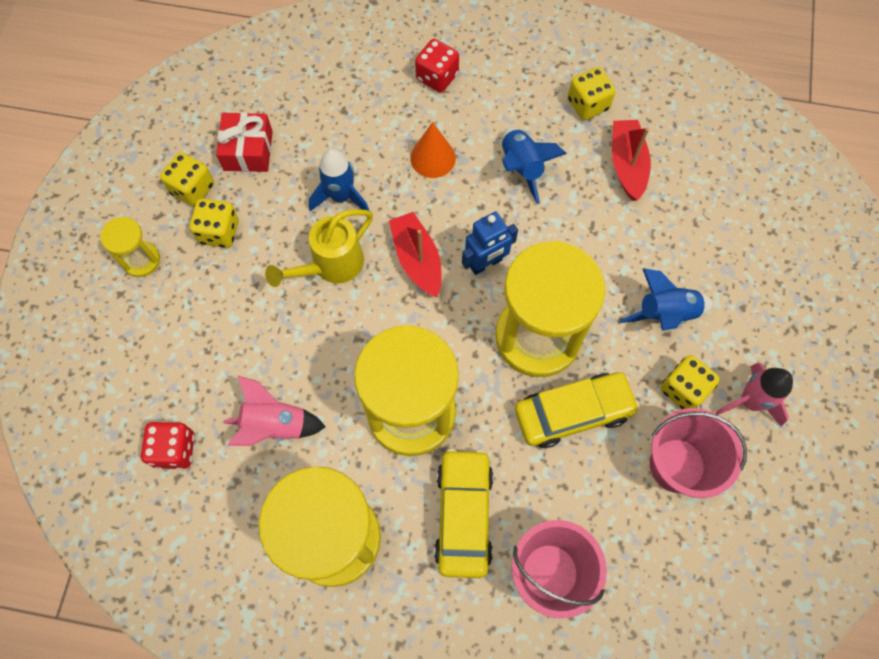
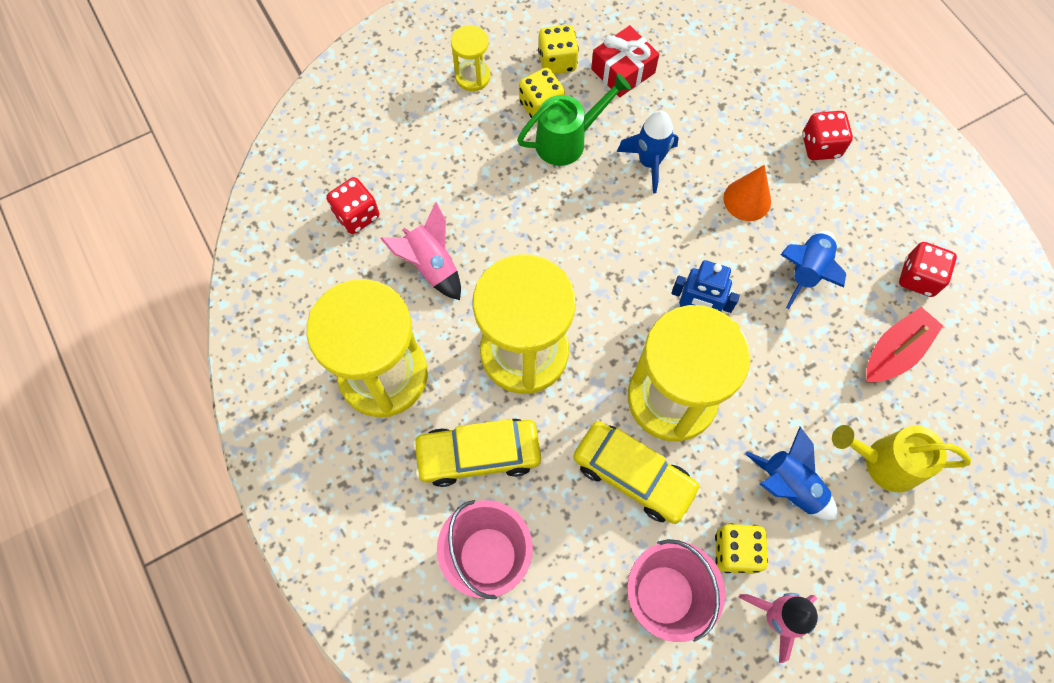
camera: 50 degrees right, 0 degrees up
yellow watering can [265,209,373,287] -> yellow watering can moved to [832,425,971,492]
red boat [389,212,442,297] -> none
yellow car [434,449,493,578] -> yellow car turned 150 degrees counterclockwise [413,418,541,487]
yellow dice [568,67,616,120] -> red dice [899,242,957,297]
none -> green watering can [517,73,631,166]

